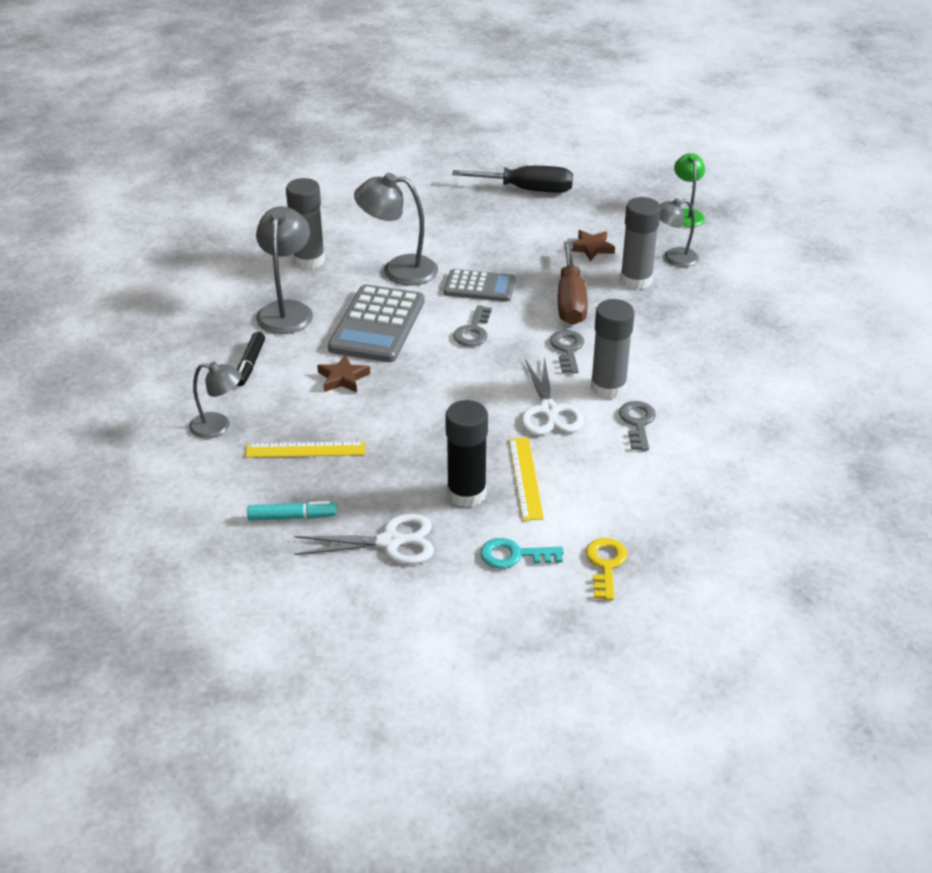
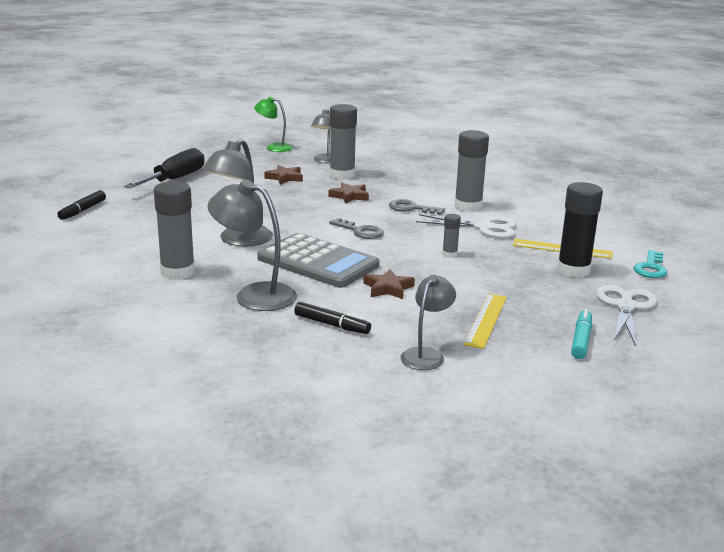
camera: 70 degrees left, 15 degrees down
grey calculator [444,269,516,302] -> none
brown screwdriver [558,242,588,325] -> brown star [328,183,369,204]
yellow key [586,538,627,600] -> none
grey key [619,401,656,451] -> none
none -> black marker [57,190,106,220]
none -> grey glue stick [442,214,461,258]

